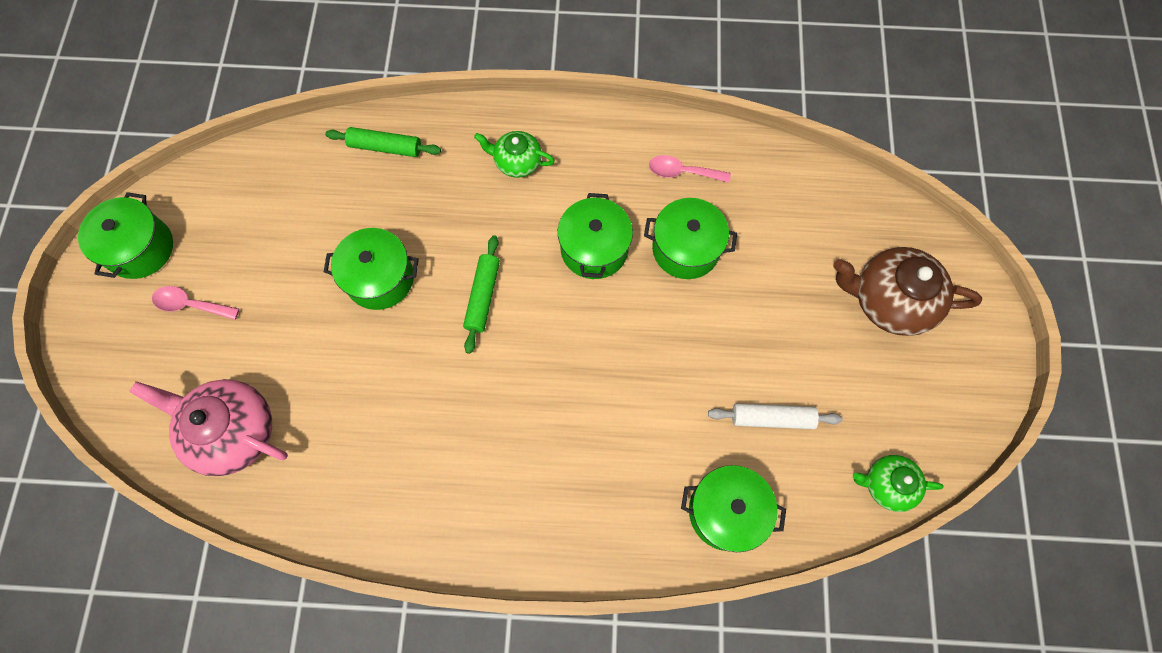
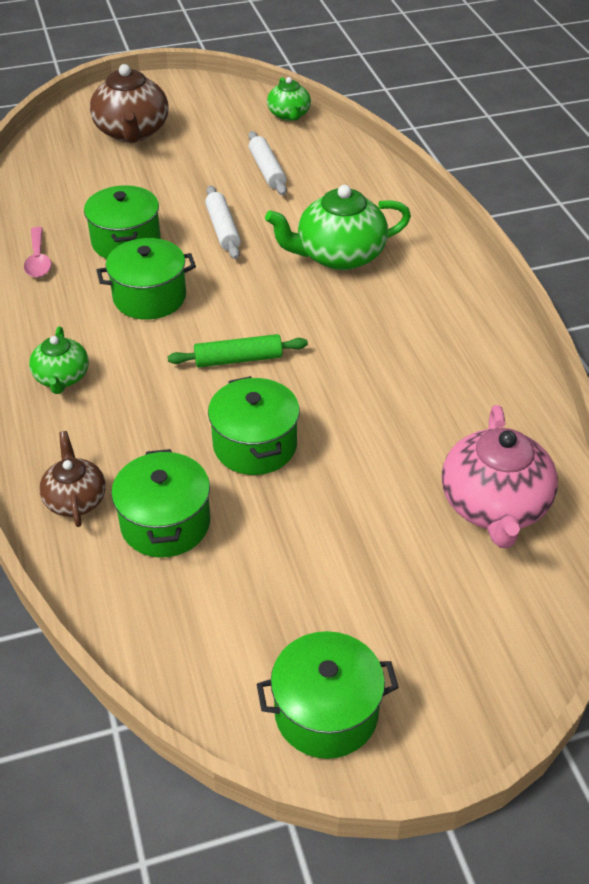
camera: 110 degrees left, 25 degrees down
pink spoon [152,286,239,320] -> none
green rolling pin [325,127,441,157] -> brown teapot [39,431,106,527]
green pot [681,465,786,552] -> green pot moved to [111,449,210,558]
none -> white rolling pin [205,185,241,259]
none -> green teapot [265,185,411,270]

